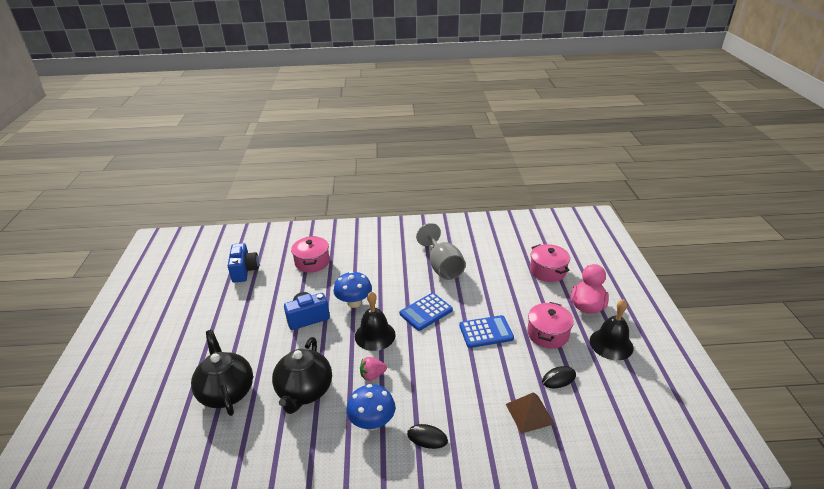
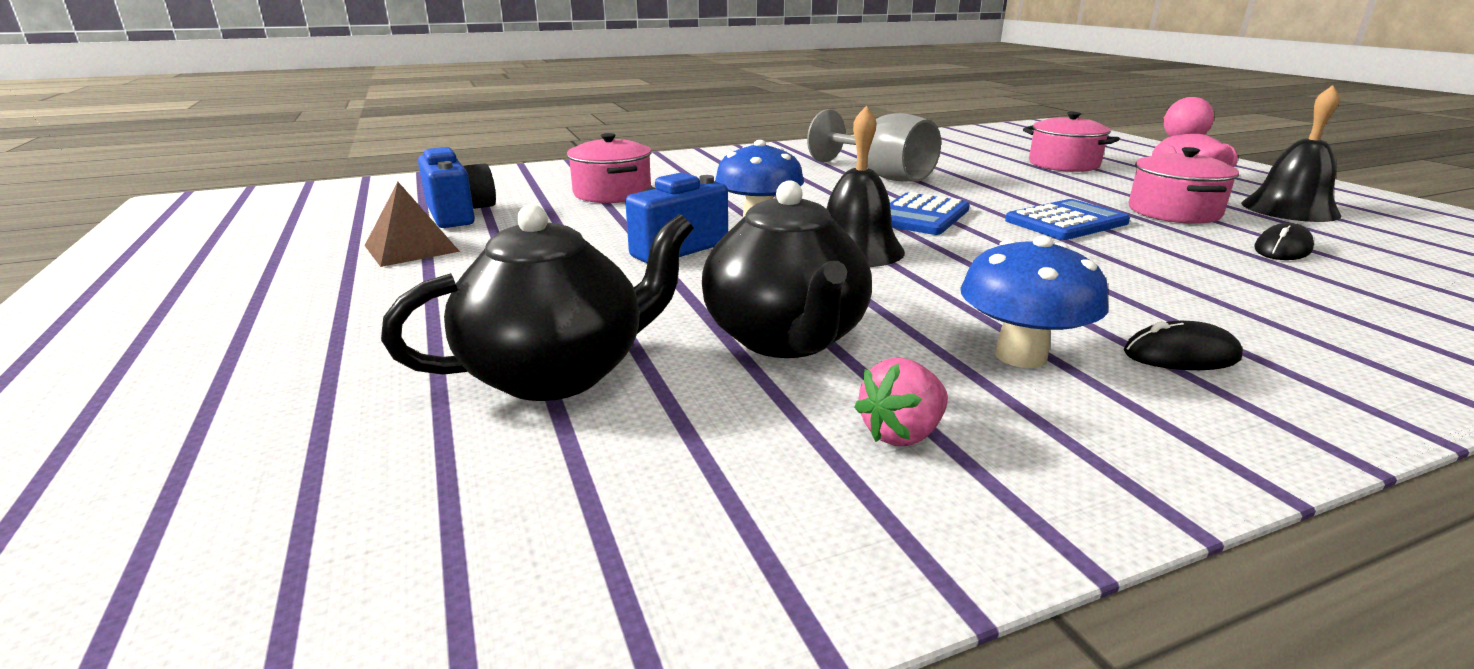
camera: 20 degrees left, 10 degrees down
black teapot [191,330,253,416] -> black teapot turned 105 degrees clockwise [381,204,694,401]
pink strawberry [360,357,387,381] -> pink strawberry moved to [854,357,948,446]
brown pyramid [506,392,554,434] -> brown pyramid moved to [365,182,460,267]

